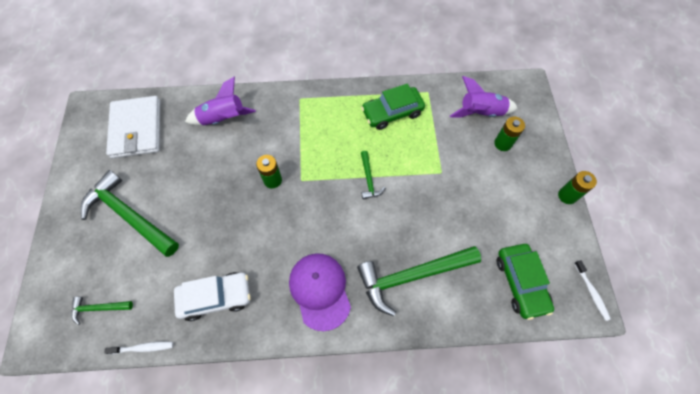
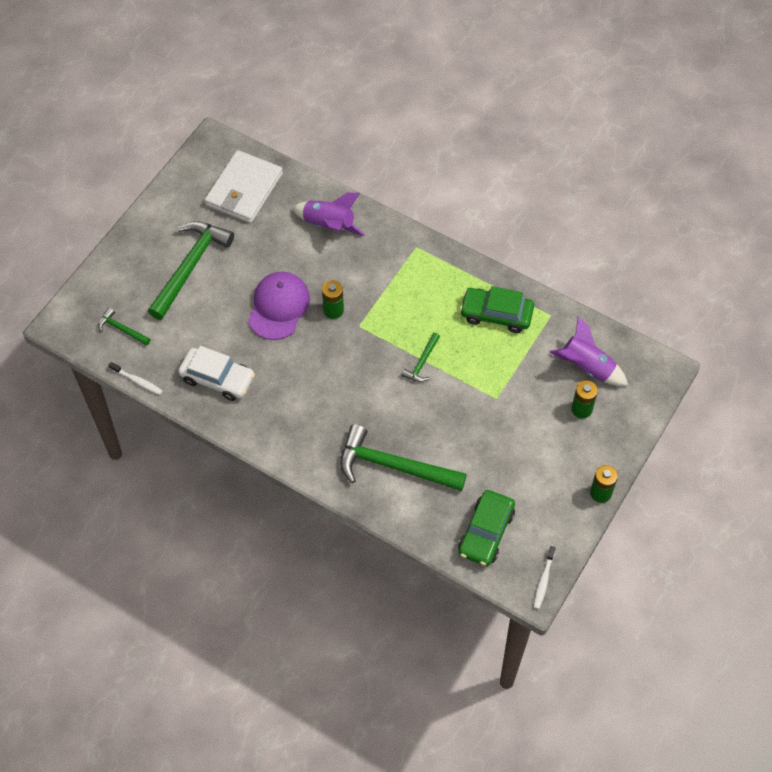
camera: 35 degrees right, 5 degrees down
green hammer [81,170,179,257] -> green hammer turned 45 degrees clockwise [148,221,234,320]
purple cap [289,253,351,331] -> purple cap moved to [248,272,310,340]

